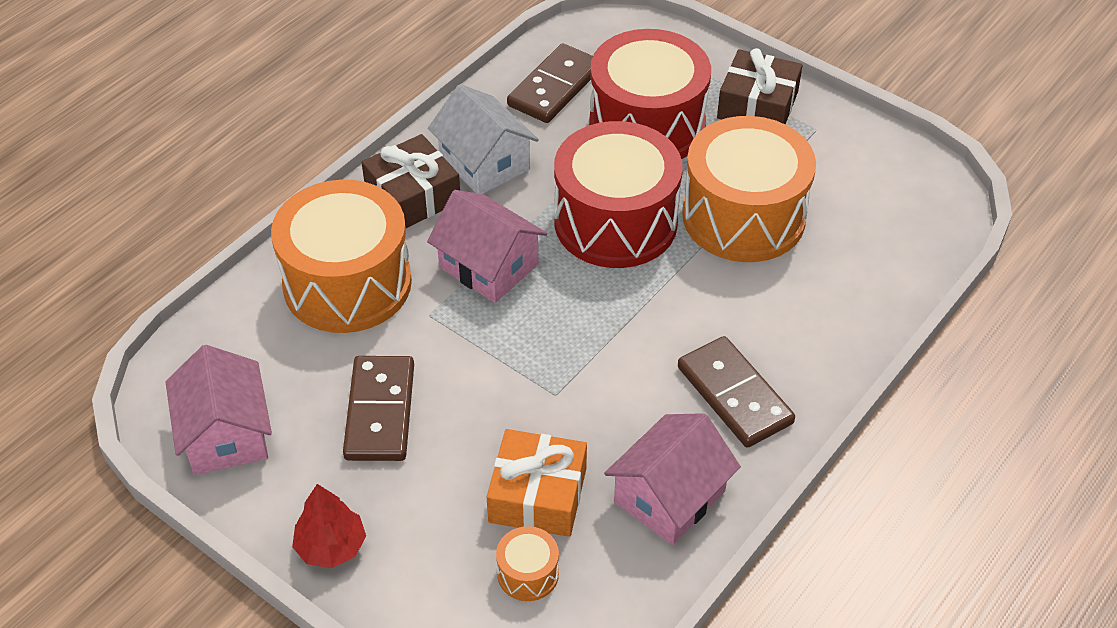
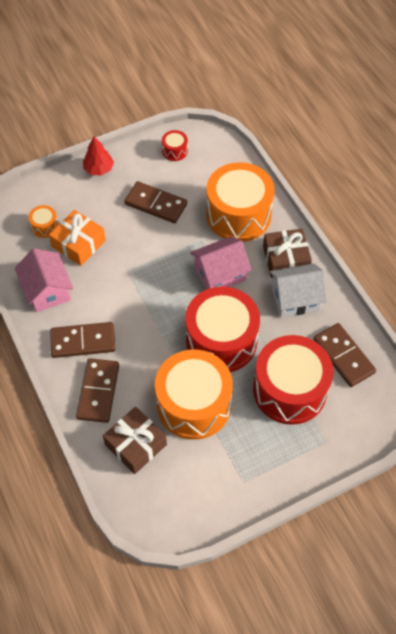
camera: 115 degrees right, 10 degrees up
pink house [166,345,272,475] -> red drum [162,130,188,161]
brown gift [717,48,802,124] -> brown gift moved to [103,407,167,474]
none -> brown domino [76,358,119,423]

